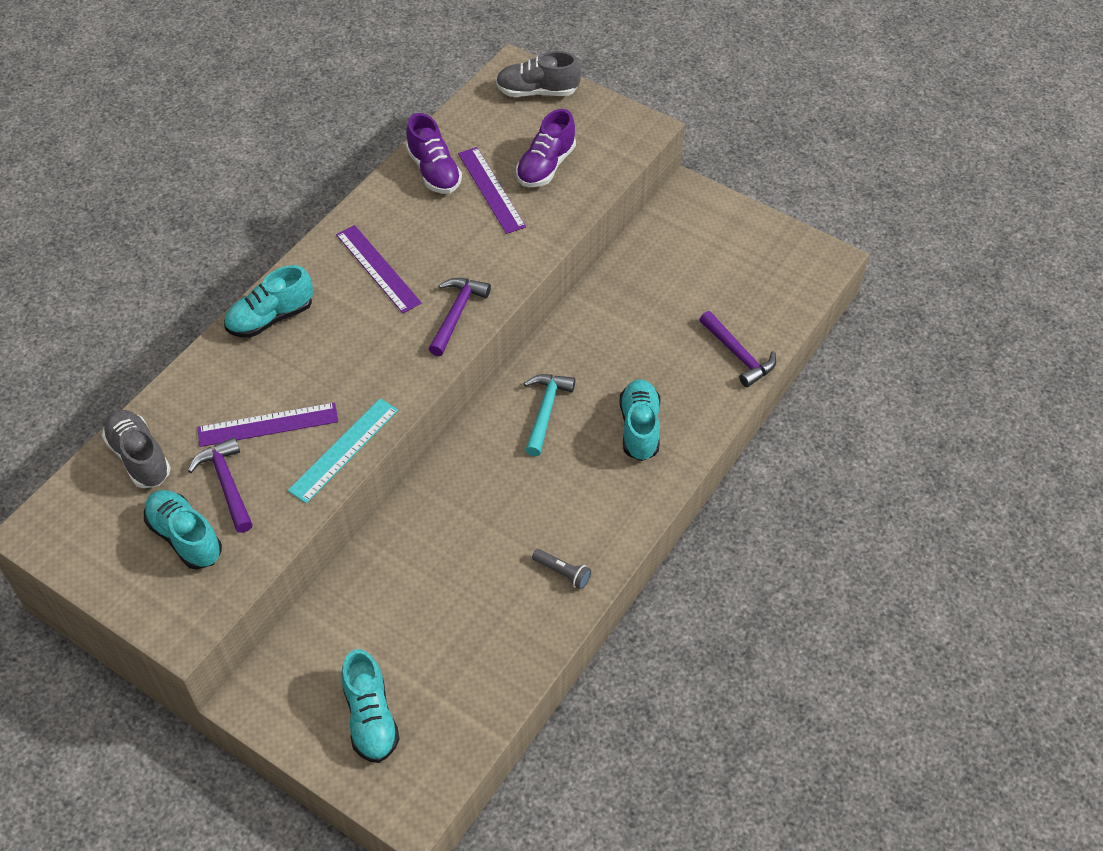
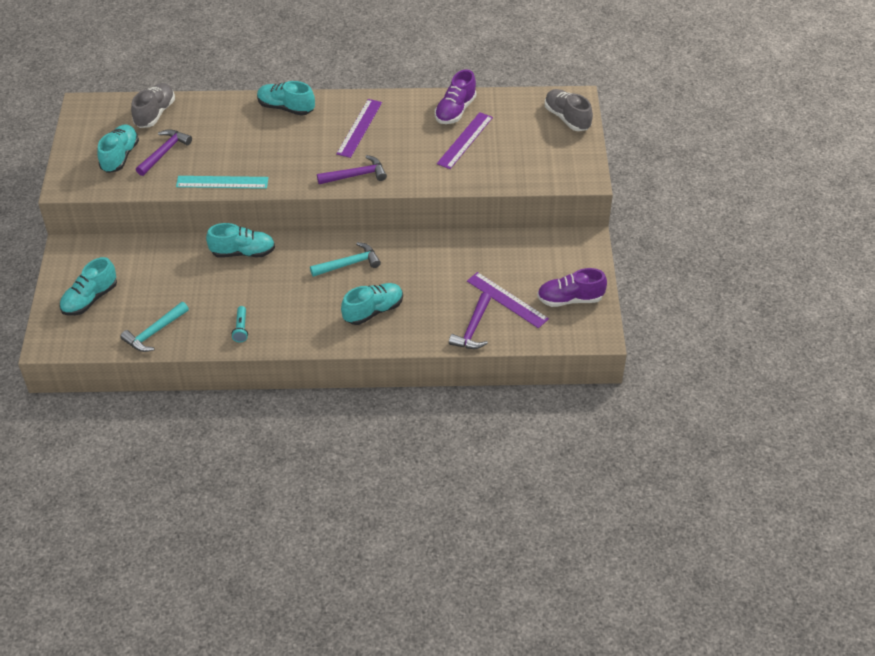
camera: 55 degrees right, 5 degrees down
purple ruler [197,402,338,447] -> purple ruler moved to [467,272,549,328]
purple shoe [516,109,576,187] -> purple shoe moved to [537,268,607,307]
grey flashlight [532,549,591,589] -> turquoise flashlight [231,306,248,342]
none -> turquoise hammer [120,302,189,352]
none -> turquoise shoe [206,223,275,257]

